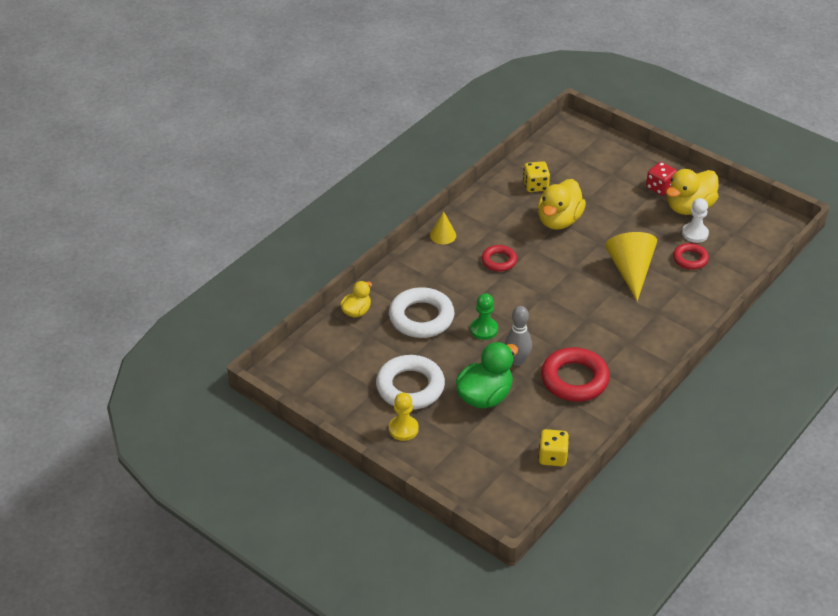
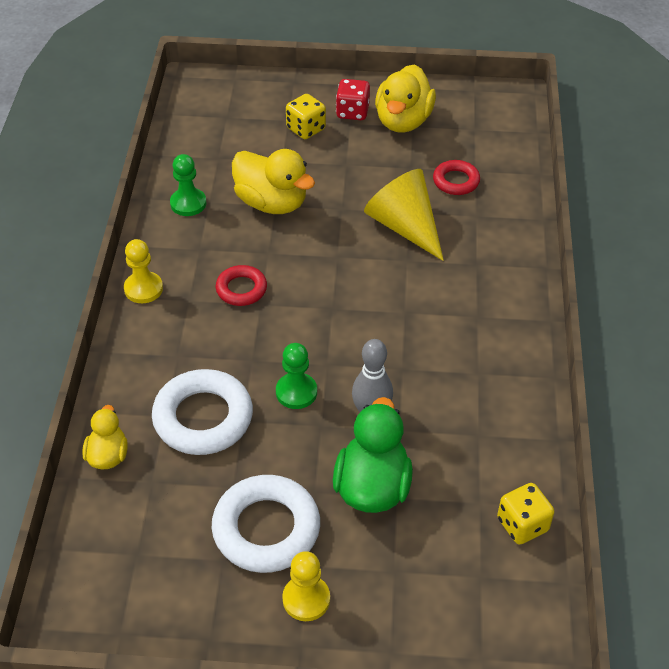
camera: 35 degrees left, 5 degrees up
yellow cone [430,211,456,244] -> yellow pawn [124,239,163,303]
yellow dice [523,161,550,192] -> yellow dice moved to [286,94,326,139]
yellow duck [538,179,586,230] -> yellow duck turned 45 degrees counterclockwise [232,149,315,214]
red ring [541,347,610,402] -> none
white pawn [682,198,709,243] -> none
none -> green pawn [170,154,206,216]

